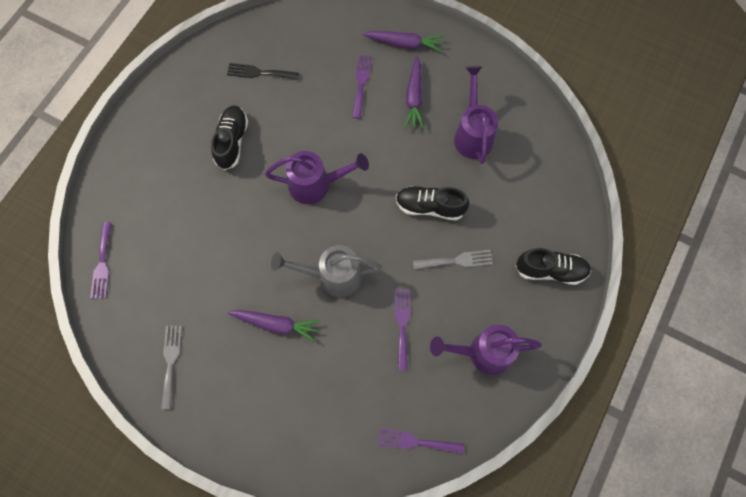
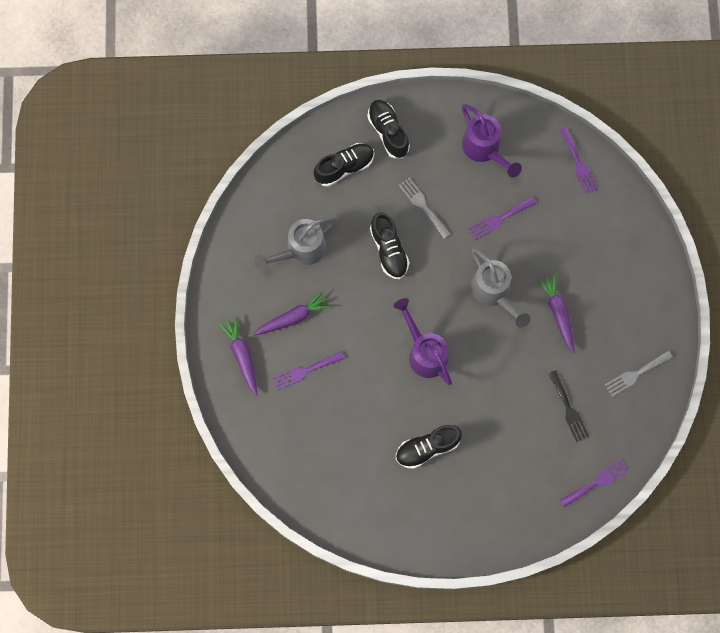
camera: 120 degrees left, 5 degrees up
black fork [227,63,300,80] -> black fork moved to [548,370,589,442]
purple watering can [454,66,498,164] -> grey watering can [254,216,338,271]
none -> black shoe [314,143,374,187]

